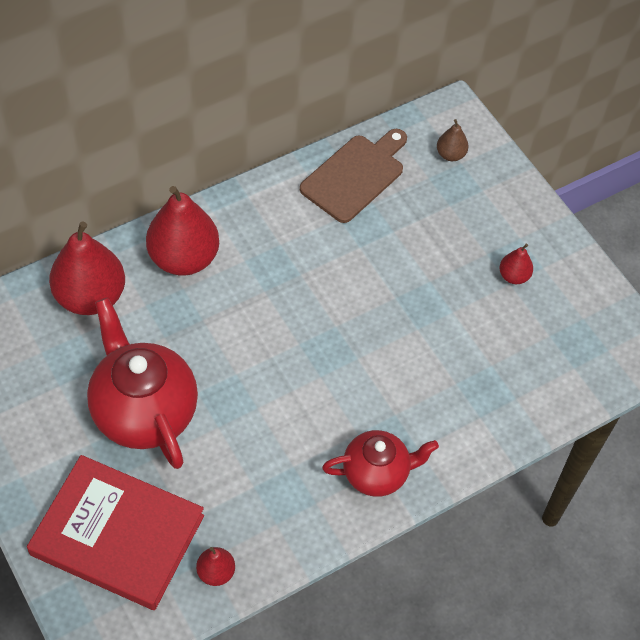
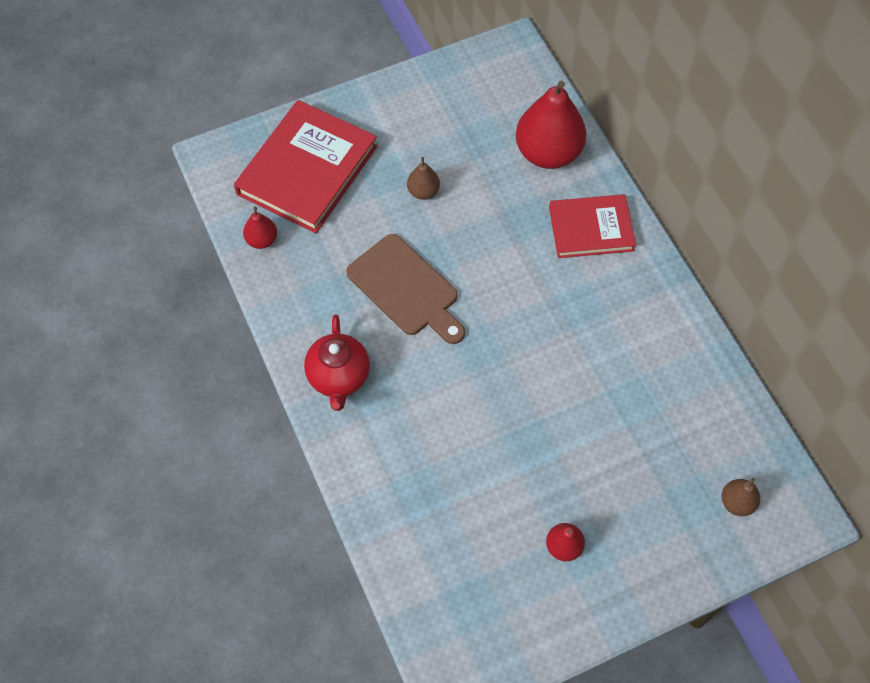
camera: 100 degrees right, 5 degrees up
red teapot [87,298,198,469] -> brown pear [407,157,440,200]
red pear [146,186,219,276] -> red book [549,194,636,258]
brown cutting board [300,129,407,223] -> brown cutting board moved to [346,234,465,344]

